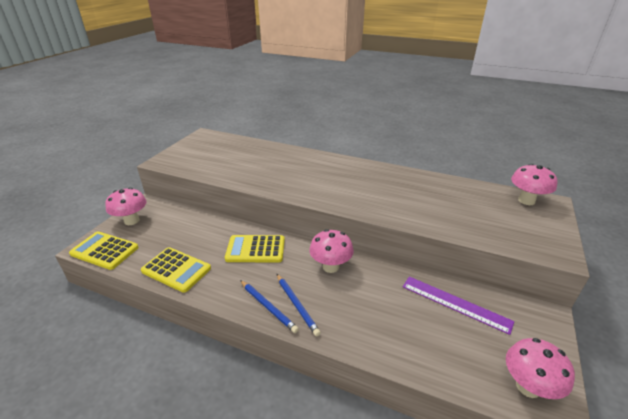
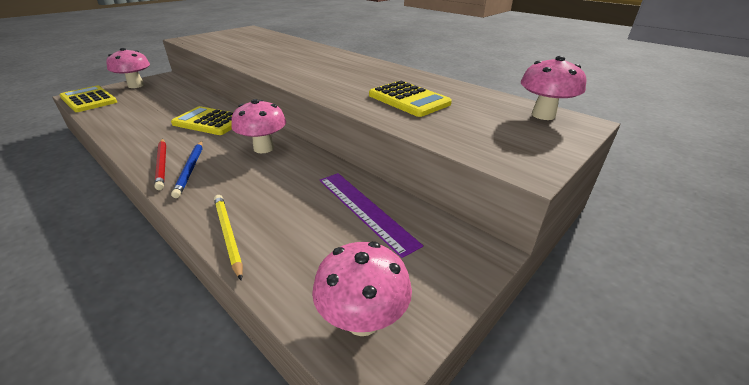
camera: 20 degrees right, 0 degrees up
yellow calculator [141,247,211,293] -> yellow calculator moved to [369,81,452,117]
blue pencil [240,280,299,333] -> red pencil [155,139,166,190]
none -> yellow pencil [214,195,243,281]

